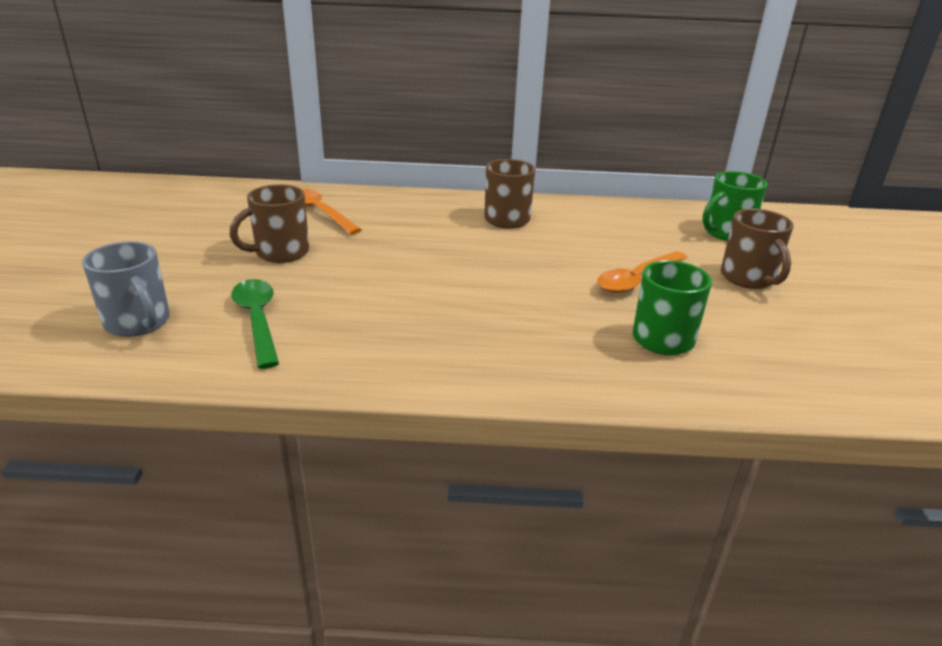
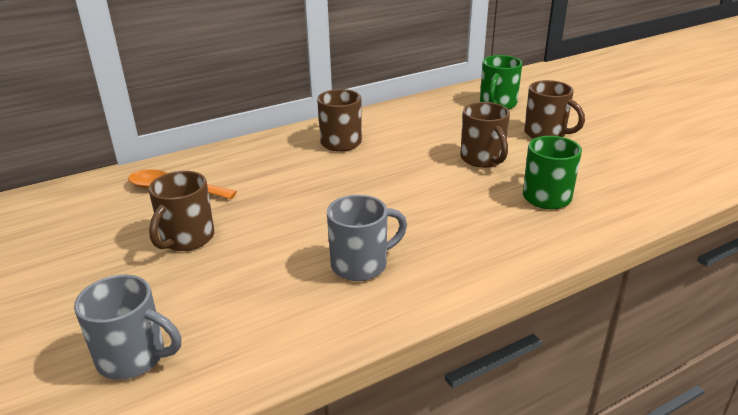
camera: 30 degrees left, 0 degrees up
green spoon [231,279,279,369] -> none
orange spoon [597,251,688,293] -> brown mug [460,102,510,168]
none -> grey mug [327,195,407,281]

